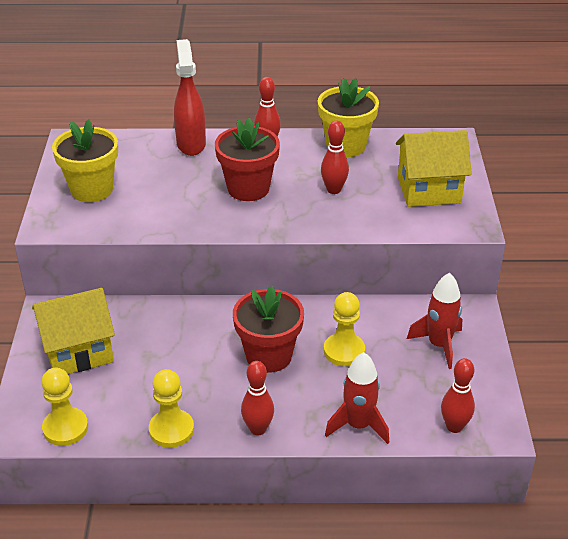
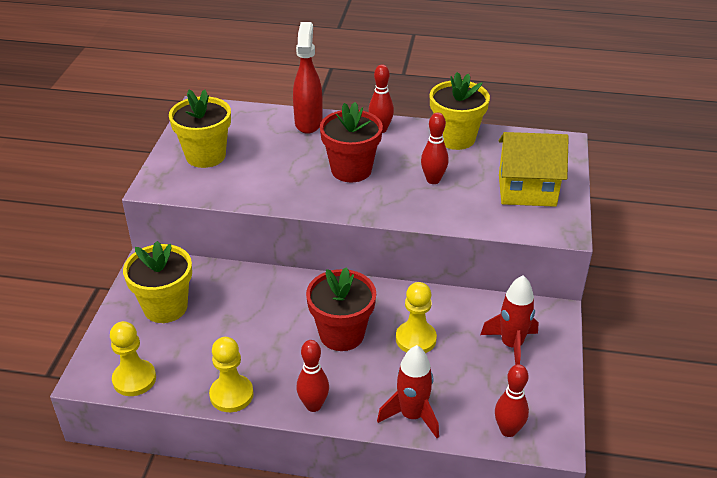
camera: 10 degrees right, 0 degrees up
yellow house [32,288,115,374] -> yellow flower pot [123,241,192,323]

